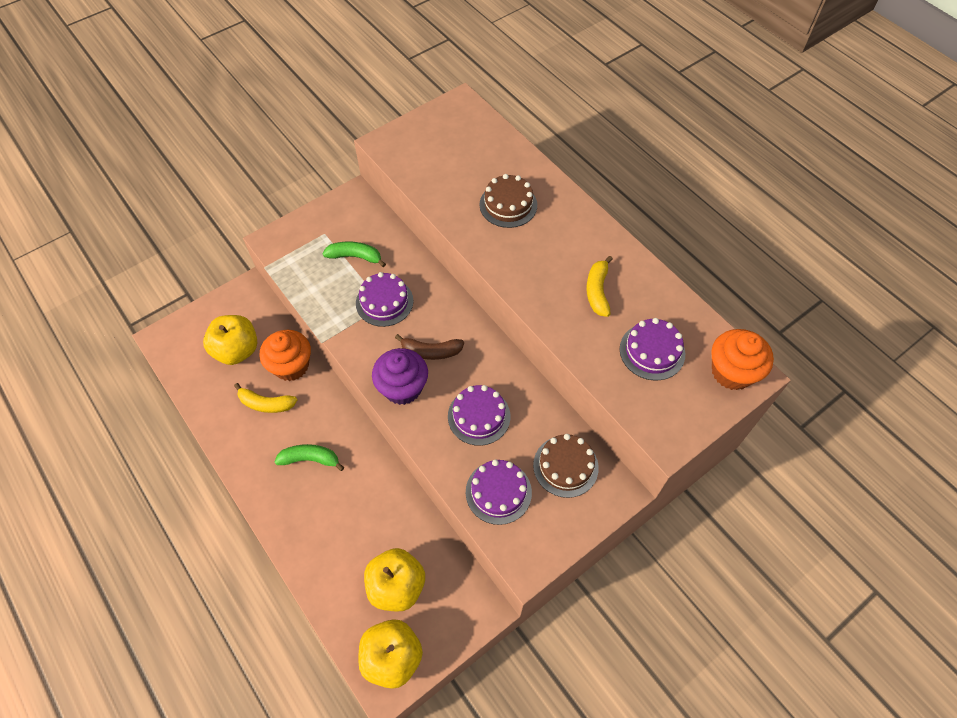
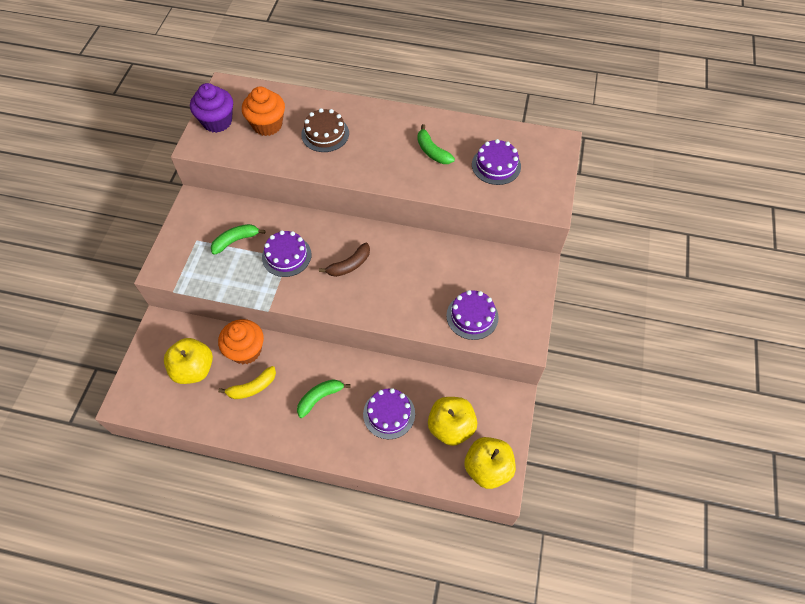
camera: 40 degrees left, 0 degrees up
purple cupcake [372,348,428,405] -> purple cupcake moved to [190,83,233,133]
purple cake [448,385,510,446] -> purple cake moved to [363,388,415,439]
brown cake [533,434,599,498] -> none
yellow banana [586,256,613,317] -> green banana [417,124,455,164]
orange cupcake [711,329,774,390] -> orange cupcake moved to [242,86,285,136]

